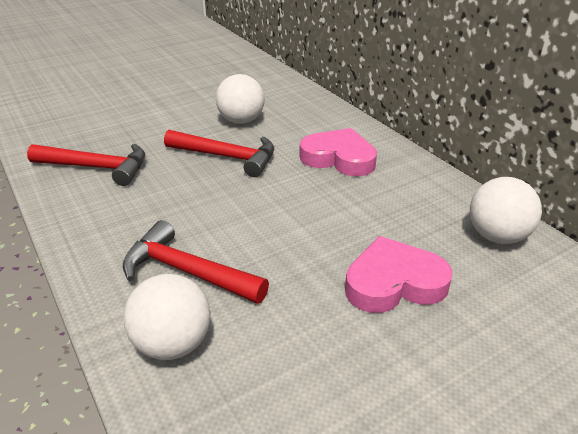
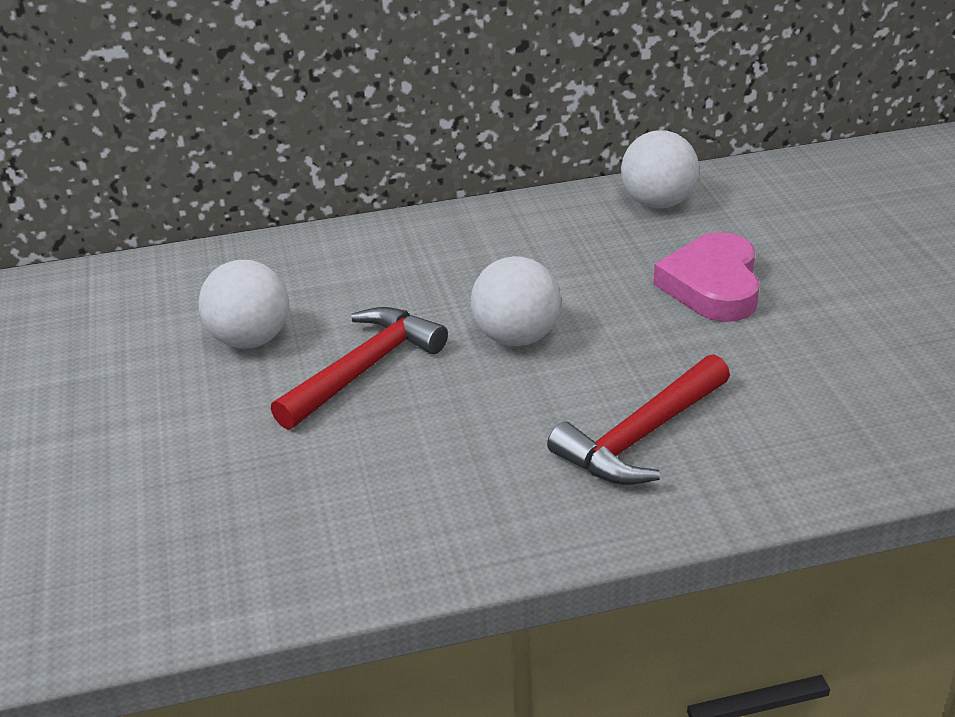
camera: 70 degrees left, 0 degrees up
red hammer [27,144,145,186] -> none
white ball [124,274,211,360] -> white ball moved to [471,256,561,346]
pink heart [299,128,377,176] -> none

